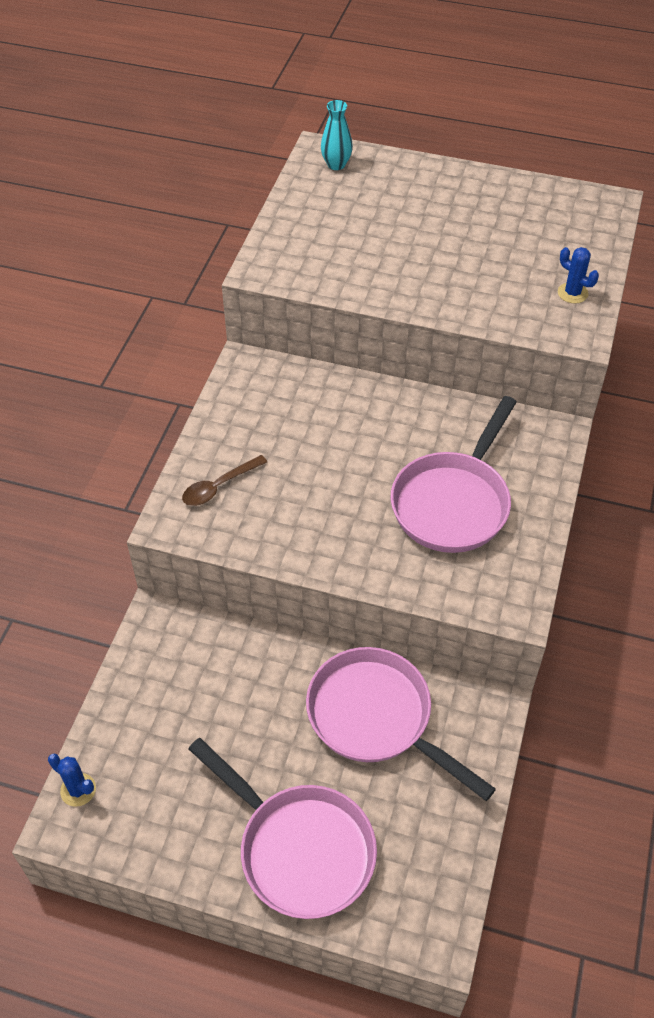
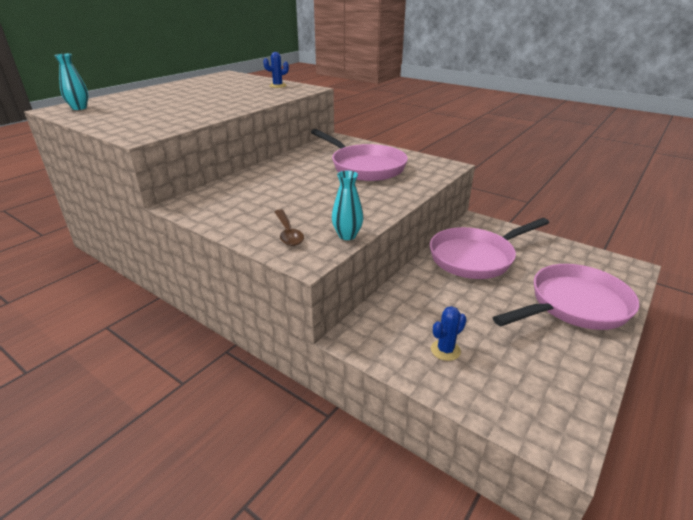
camera: 70 degrees left, 20 degrees down
blue cactus [48,754,96,807] -> blue cactus moved to [431,306,467,361]
none -> turquoise vase [332,171,363,240]

